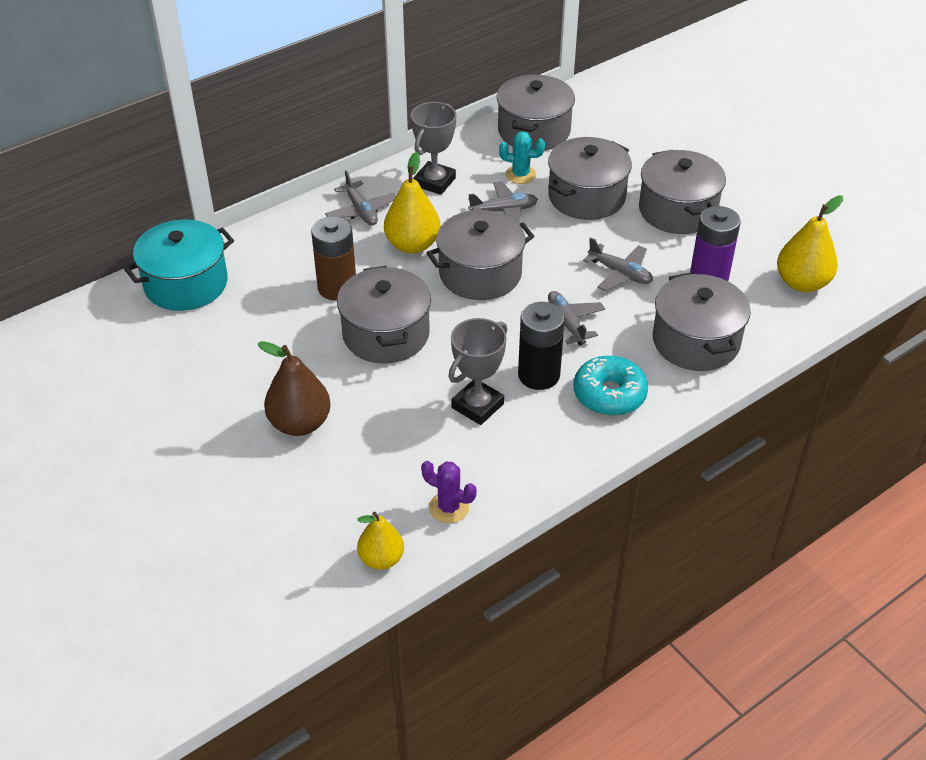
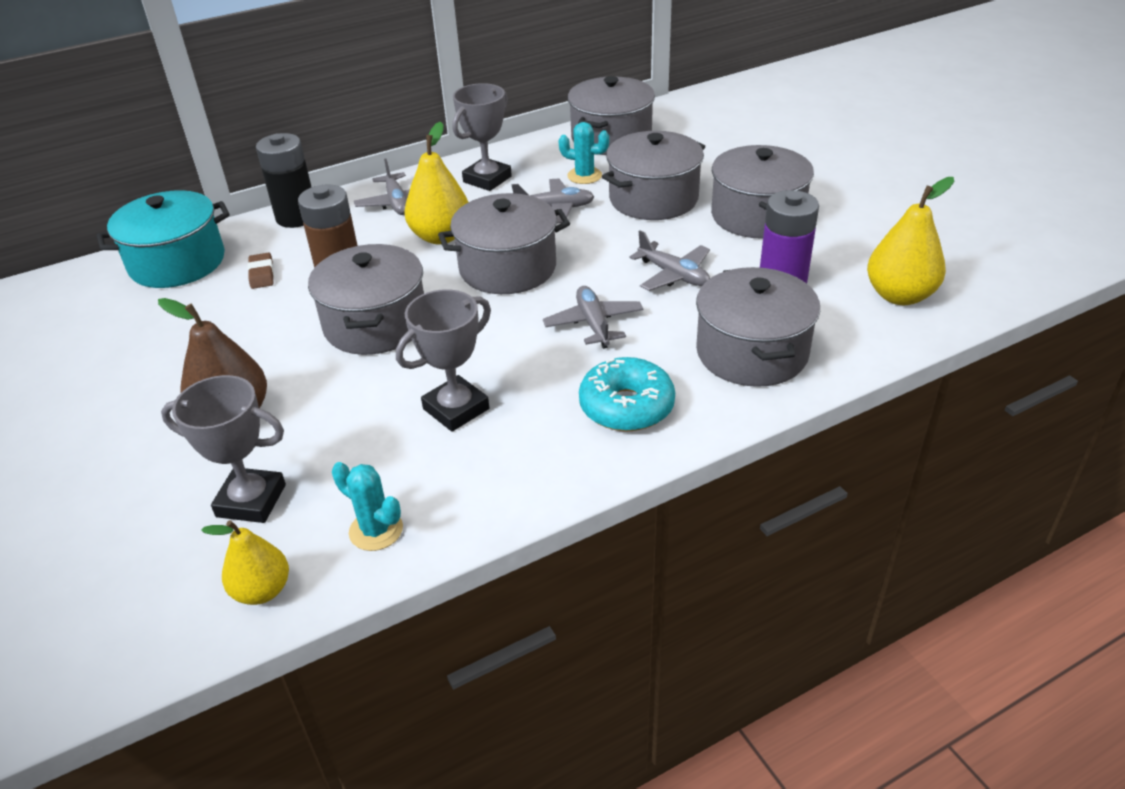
camera: 10 degrees right, 5 degrees down
purple cactus [421,461,477,523] -> turquoise cactus [332,462,403,551]
black battery [518,302,565,390] -> black battery moved to [256,133,311,228]
none -> grey trophy [161,375,286,523]
none -> brown eraser [248,253,274,289]

